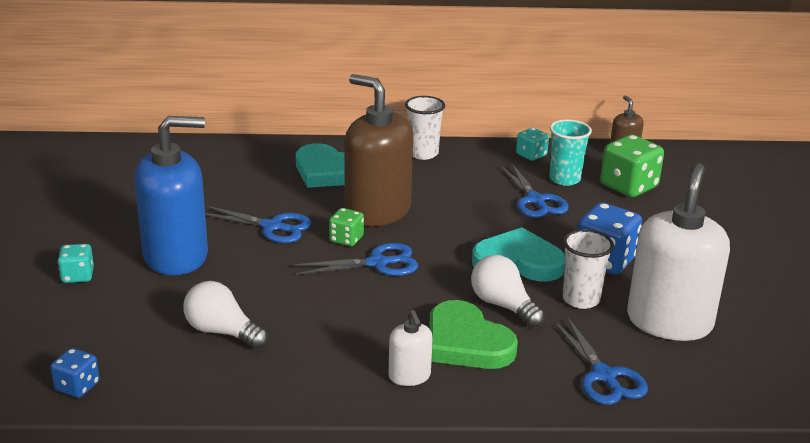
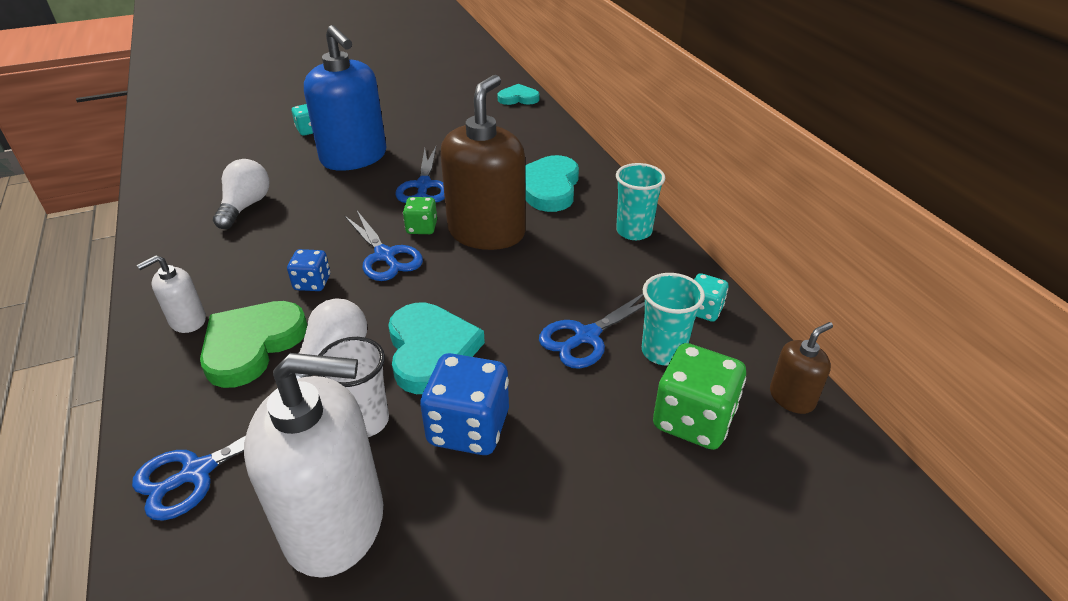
camera: 70 degrees right, 10 degrees up
blue dice [50,348,100,398] -> blue dice moved to [287,249,330,291]
white cup [405,96,445,160] -> turquoise cup [616,163,665,240]
none -> turquoise heart [497,84,540,105]

